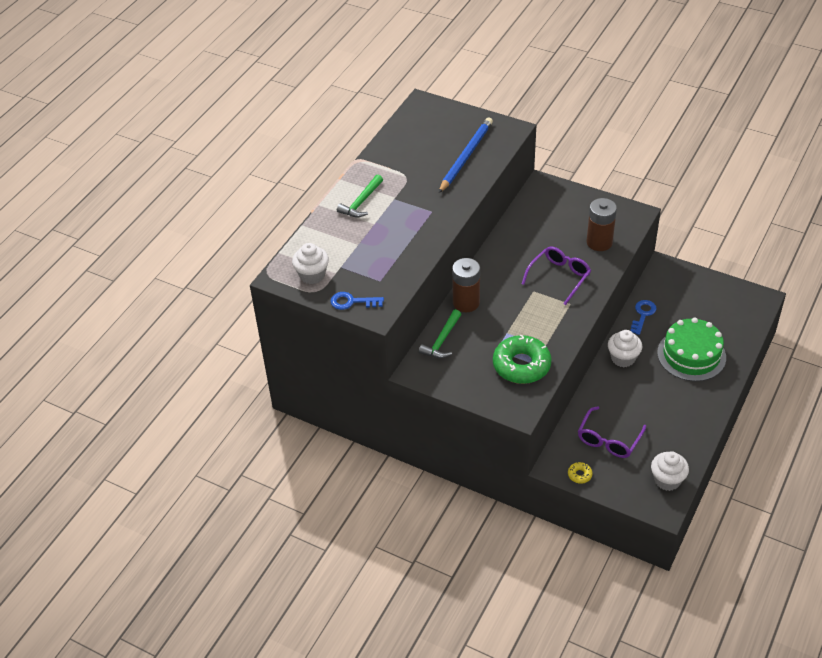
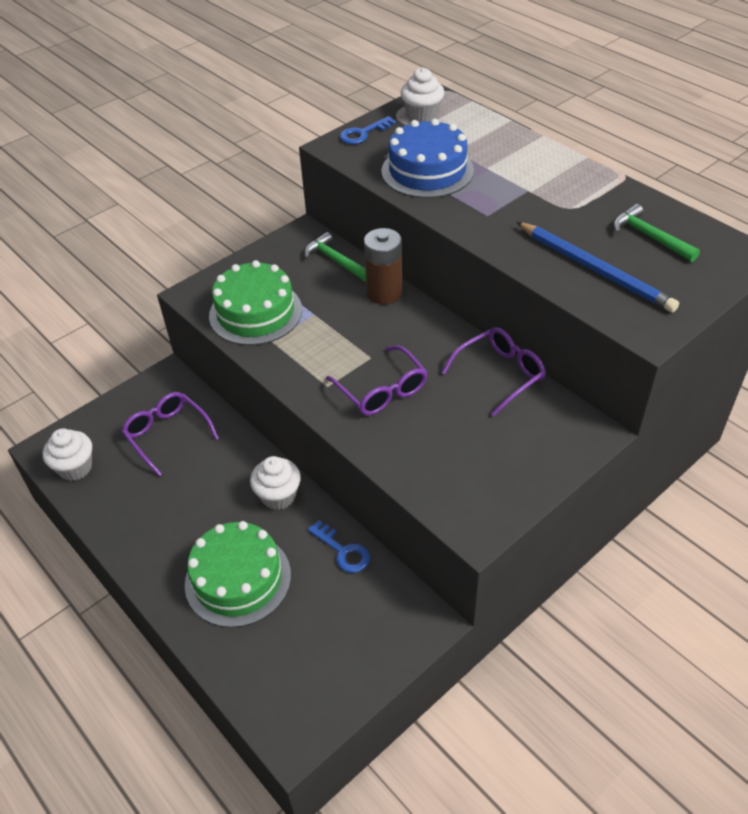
camera: 110 degrees right, 0 degrees up
blue key [330,292,384,310] -> blue key turned 150 degrees counterclockwise [339,116,396,144]
green hammer [337,175,383,217] -> green hammer moved to [613,204,700,262]
green donut [493,335,552,384] -> green cake [209,260,302,345]
yellow donut [568,462,592,484] -> none
brown battery [587,198,617,251] -> none
none -> blue cake [382,119,474,198]
none -> purple glasses [441,327,546,417]

